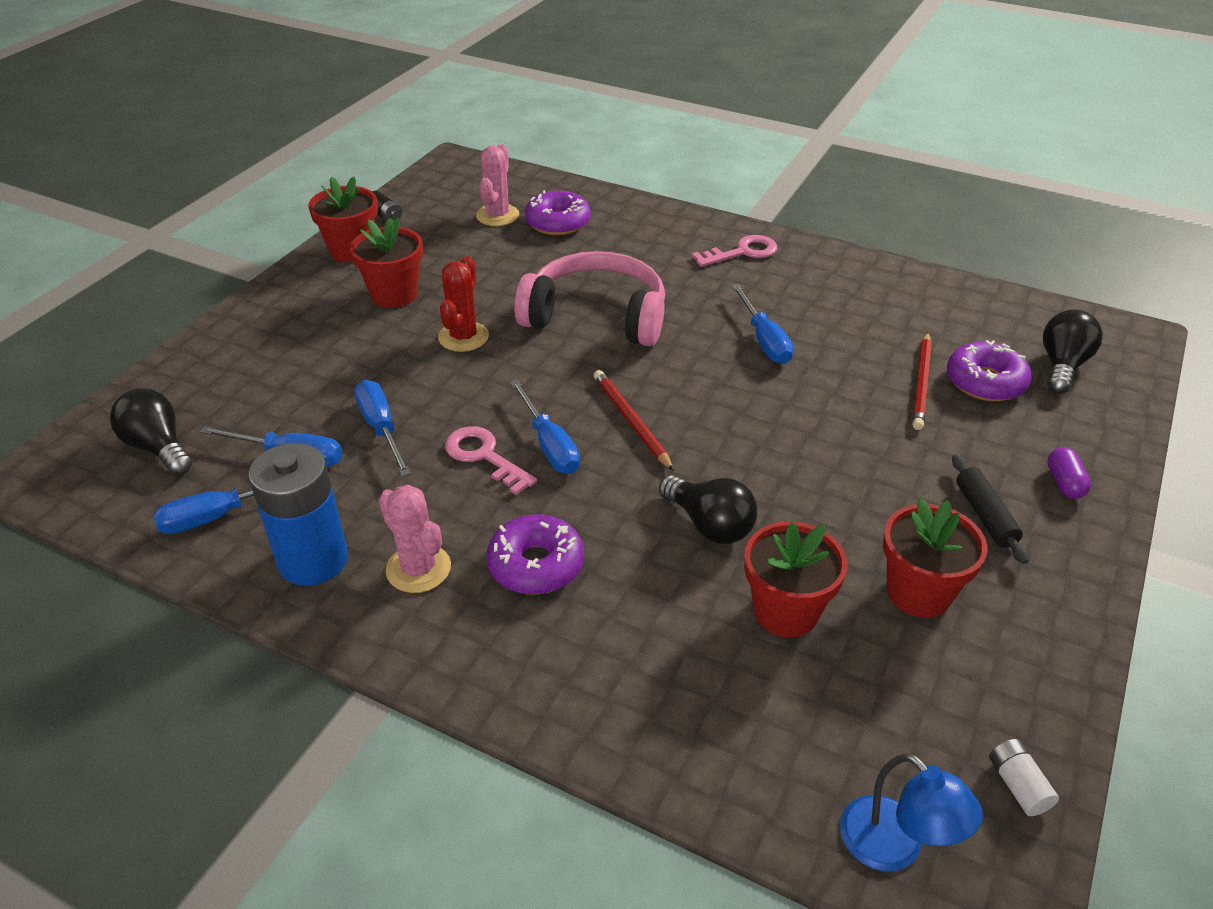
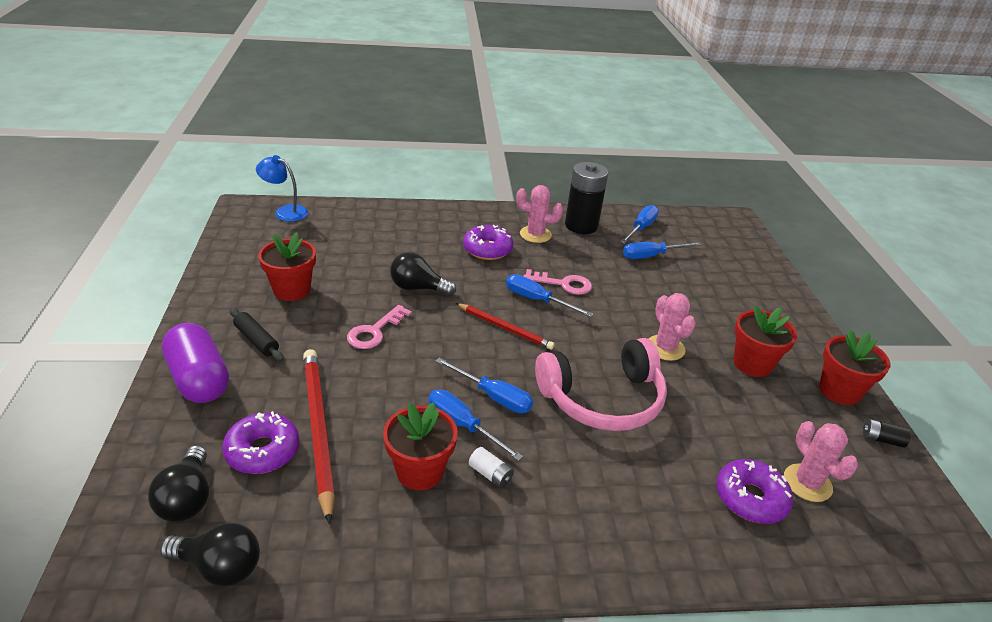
camera: 145 degrees right, 5 degrees down
black light bulb [110,388,192,475] -> black light bulb moved to [160,522,260,586]
blue battery [248,443,348,586] -> black battery [565,162,608,234]
blue screwdriver [354,380,411,477] -> blue screwdriver moved to [435,358,533,413]
red cactus [438,256,489,352] -> pink cactus [649,293,696,361]
pink key [692,235,777,267] -> pink key moved to [347,305,412,349]
red flower pot [744,521,848,637] -> red flower pot moved to [383,402,458,491]
red pencil [912,332,932,430] -> red pencil [303,349,335,524], size x1.65
white battery [989,739,1059,816] -> white battery moved to [469,447,514,488]
purple capsule [1047,447,1091,499] -> purple capsule [162,323,229,403], size x2.21

